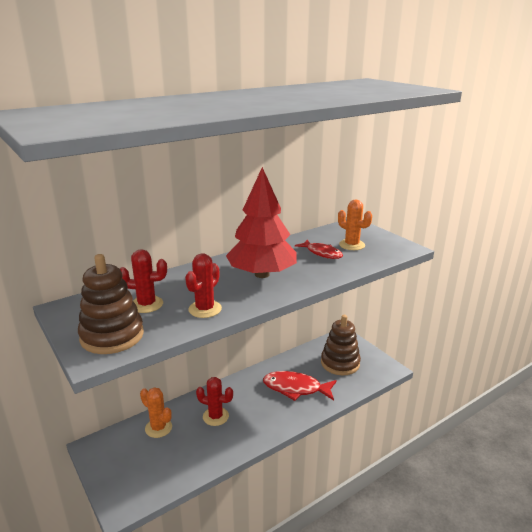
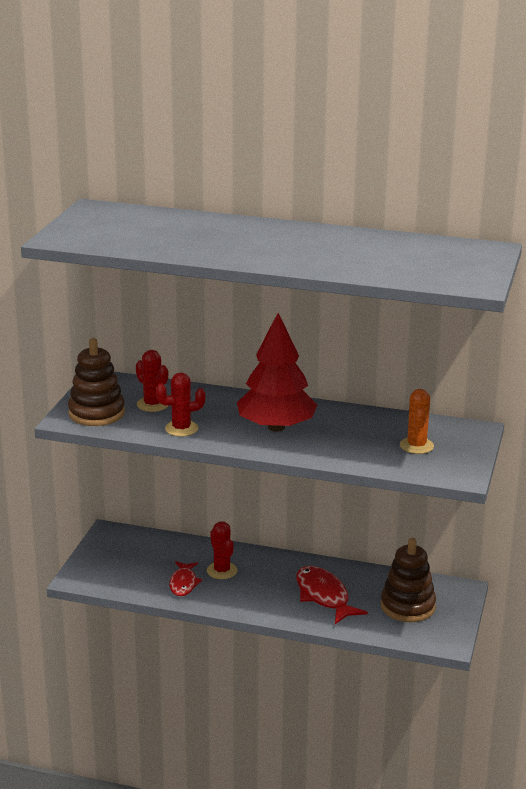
camera: 50 degrees right, 0 degrees up
orange cactus [140,387,172,438] -> none
red fish [295,240,343,259] -> red fish moved to [169,561,202,596]

